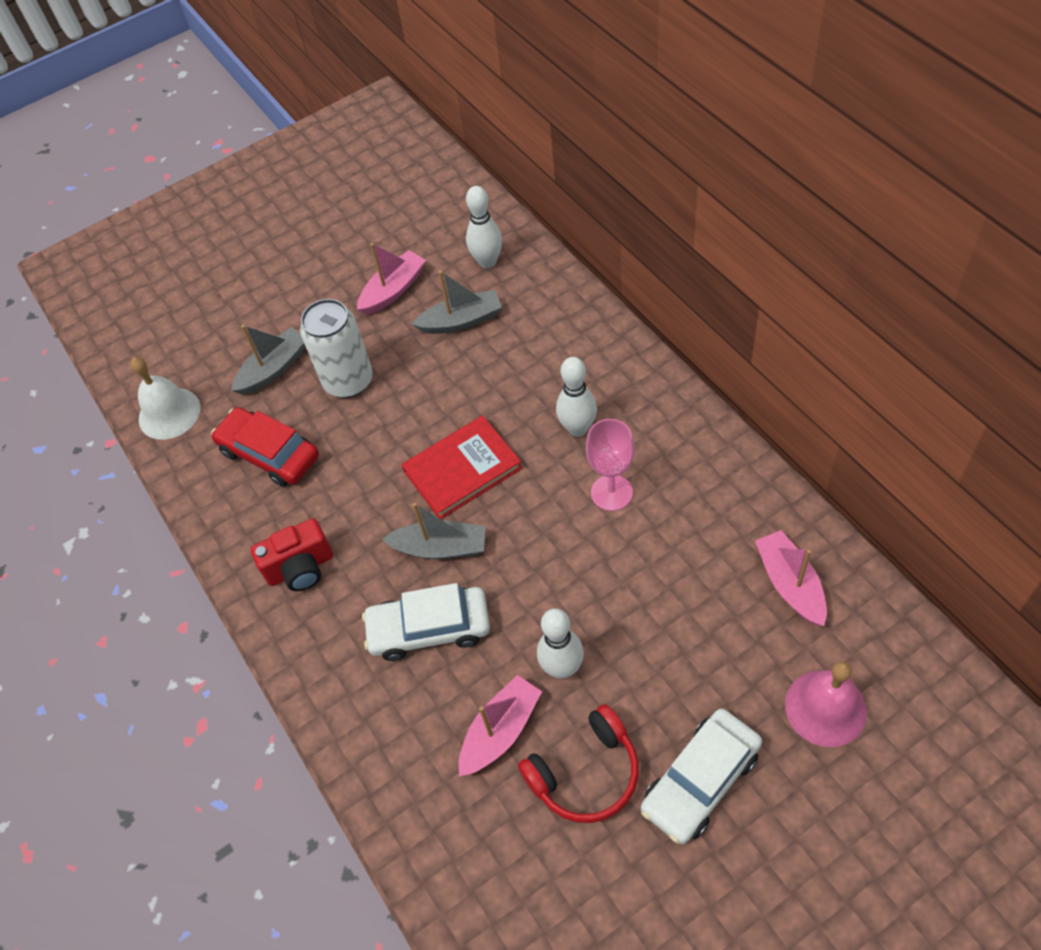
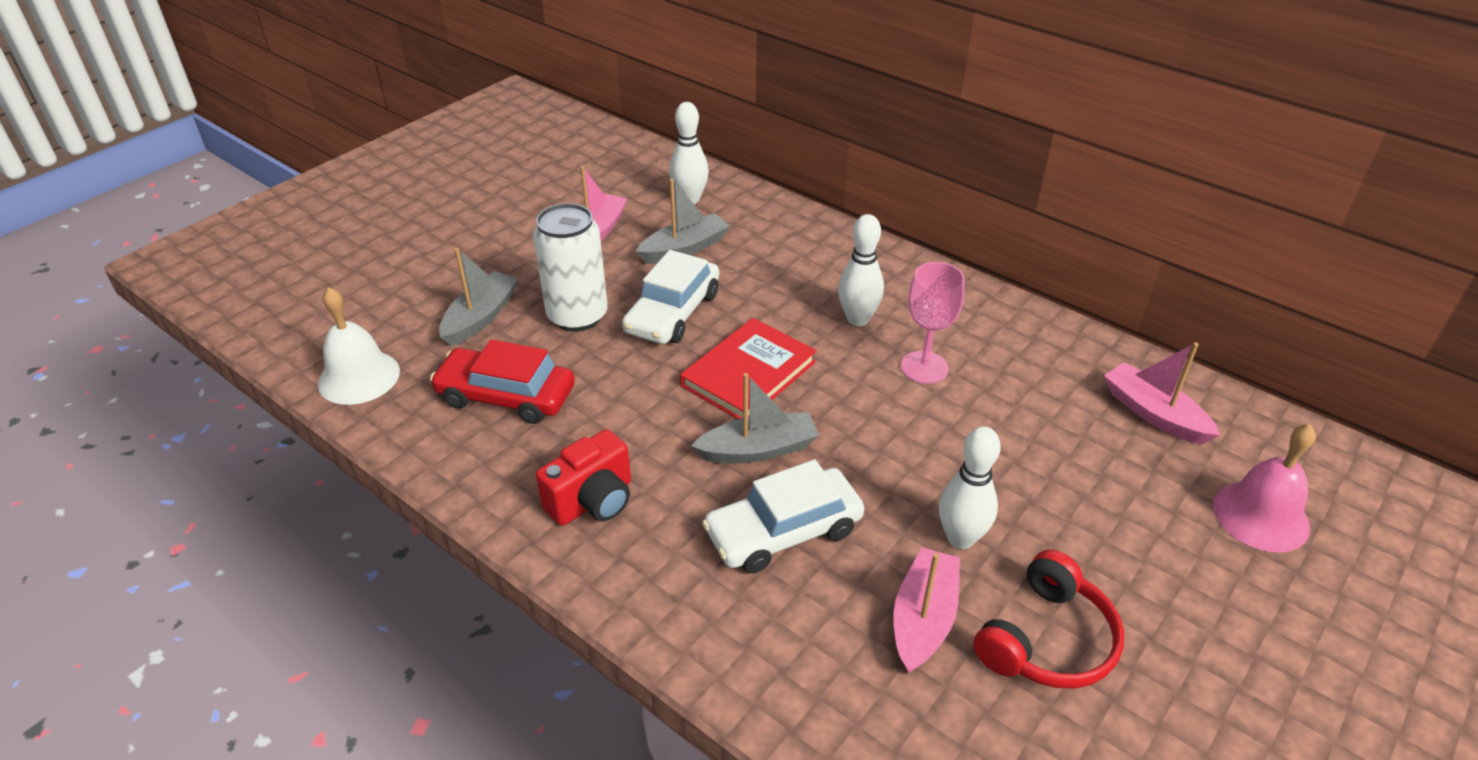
camera: 25 degrees left, 15 degrees down
white car [641,709,762,844] -> white car moved to [622,250,719,344]

